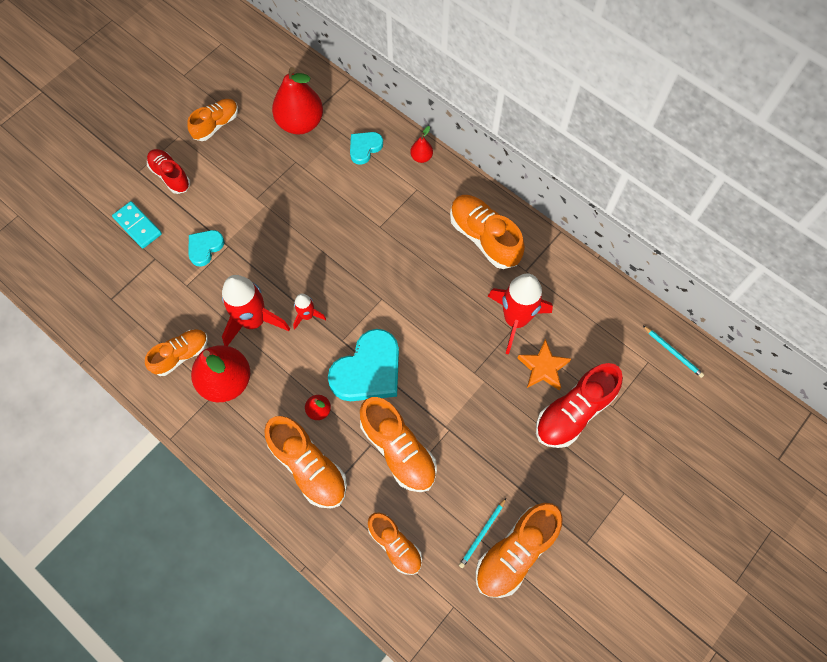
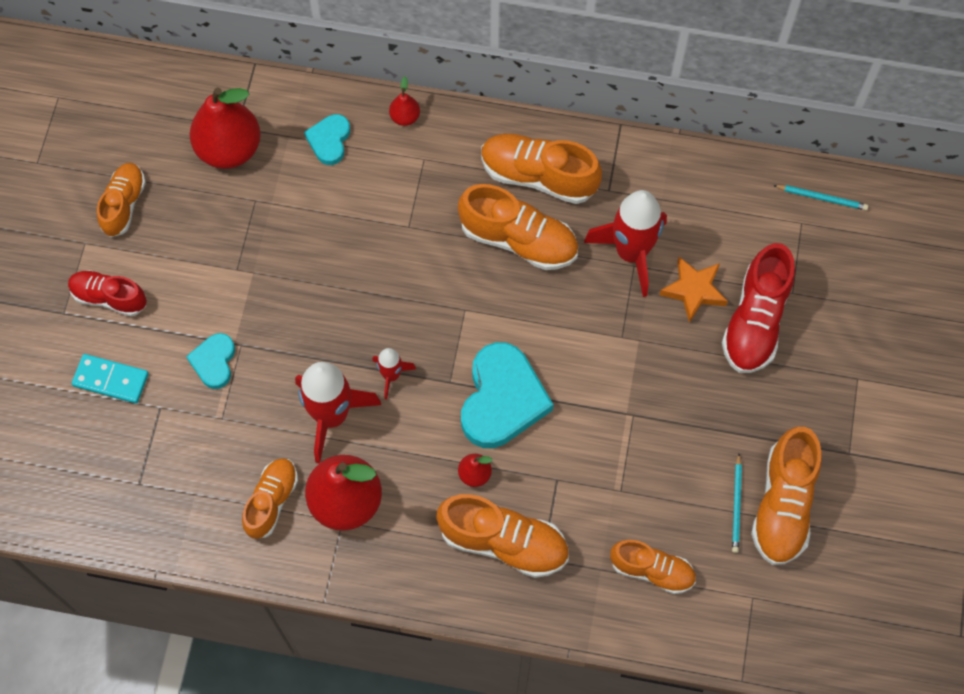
camera: 30 degrees left, 0 degrees up
orange shoe [360,397,437,492] -> orange shoe moved to [458,184,578,270]

